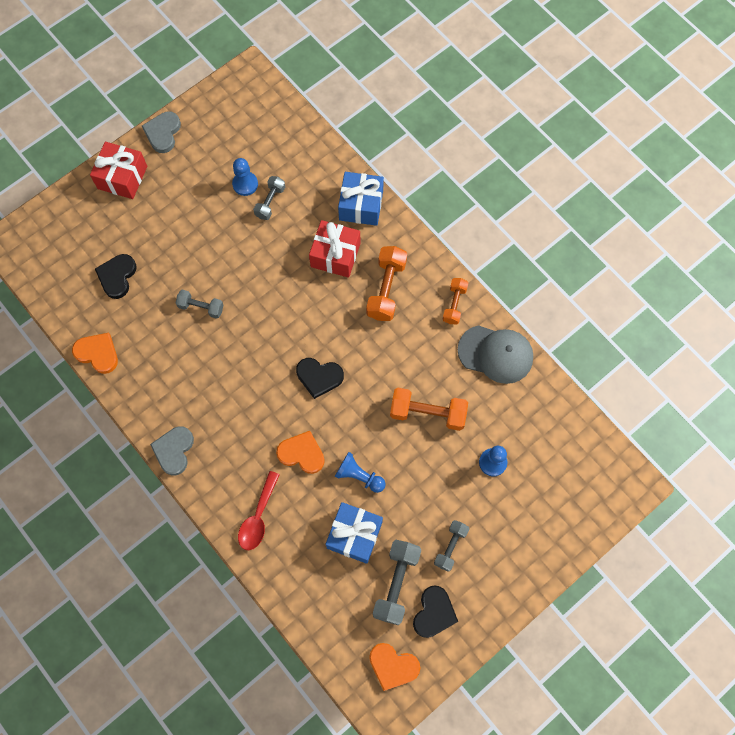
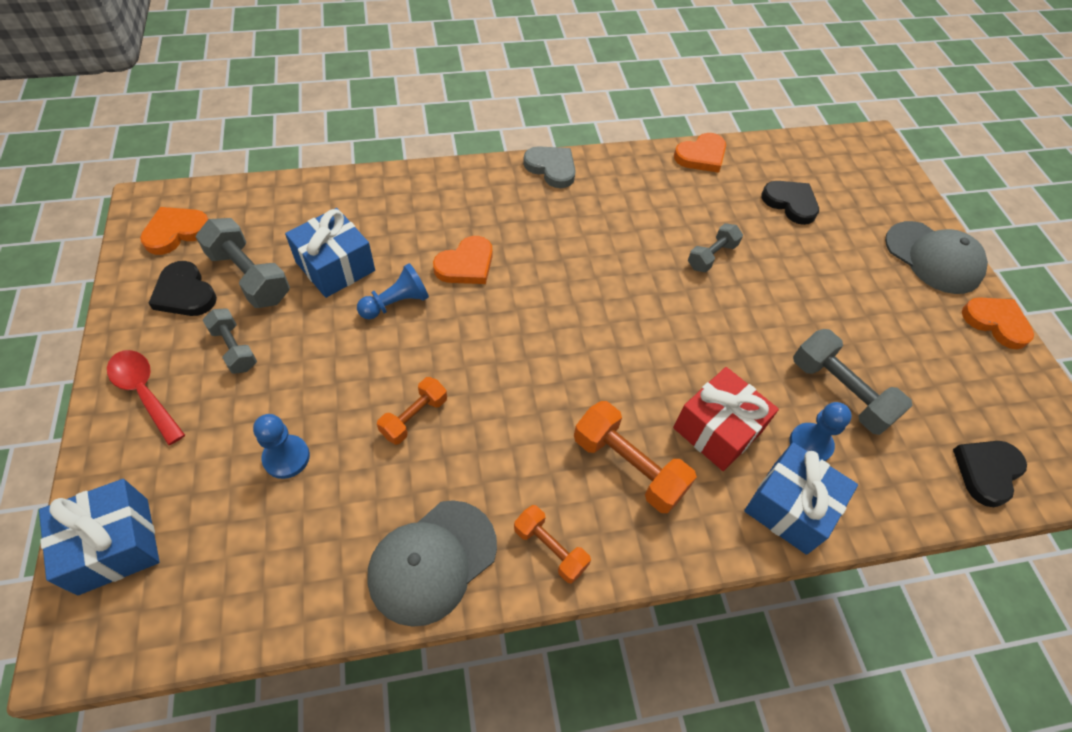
camera: 115 degrees right, 15 degrees down
red gift [90,142,147,199] -> grey cap [885,221,988,294]
grey heart [142,112,181,153] -> orange heart [962,297,1034,349]
blue pawn [232,158,258,196] -> blue pawn moved to [790,402,852,461]
red spoon [238,471,280,550] -> red spoon moved to [107,350,185,445]
grey dumbbell [253,176,285,220] -> grey dumbbell [793,329,913,435], size x1.61
black heart [296,358,344,399] -> black heart moved to [953,441,1027,507]
orange dumbbell [390,388,468,431] -> orange dumbbell [377,377,447,445], size x0.62
none -> blue gift [39,479,160,595]

